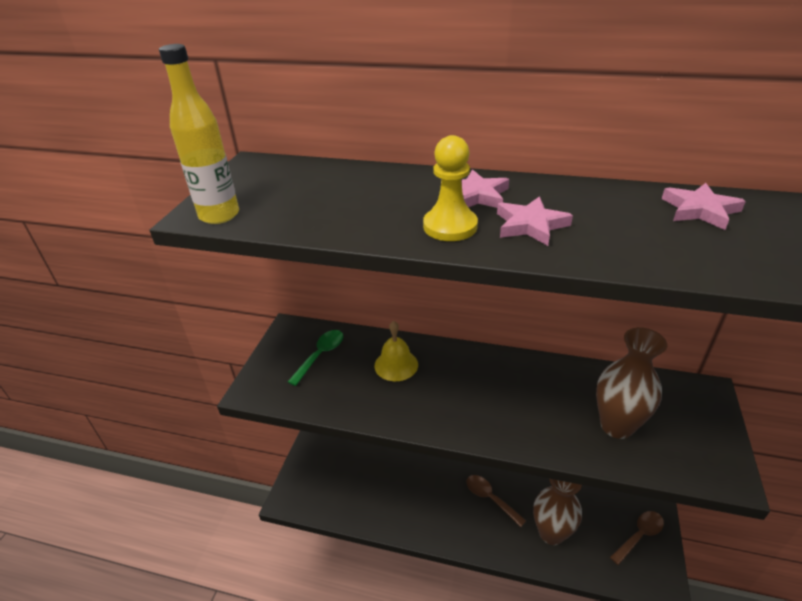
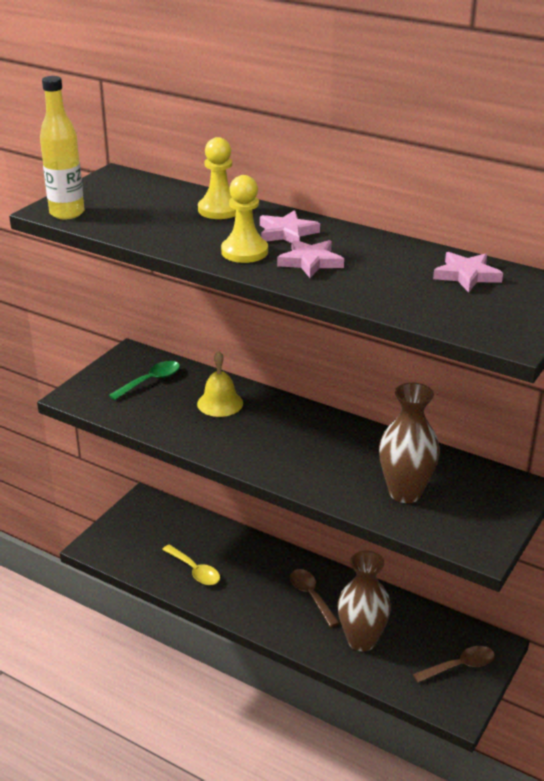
camera: 15 degrees right, 5 degrees down
none -> yellow spoon [162,545,220,585]
none -> yellow pawn [198,137,236,219]

